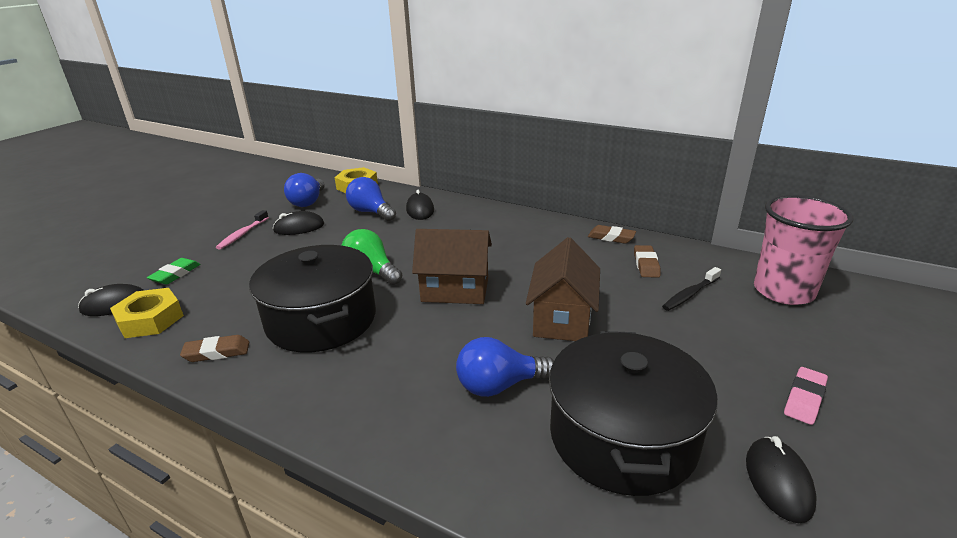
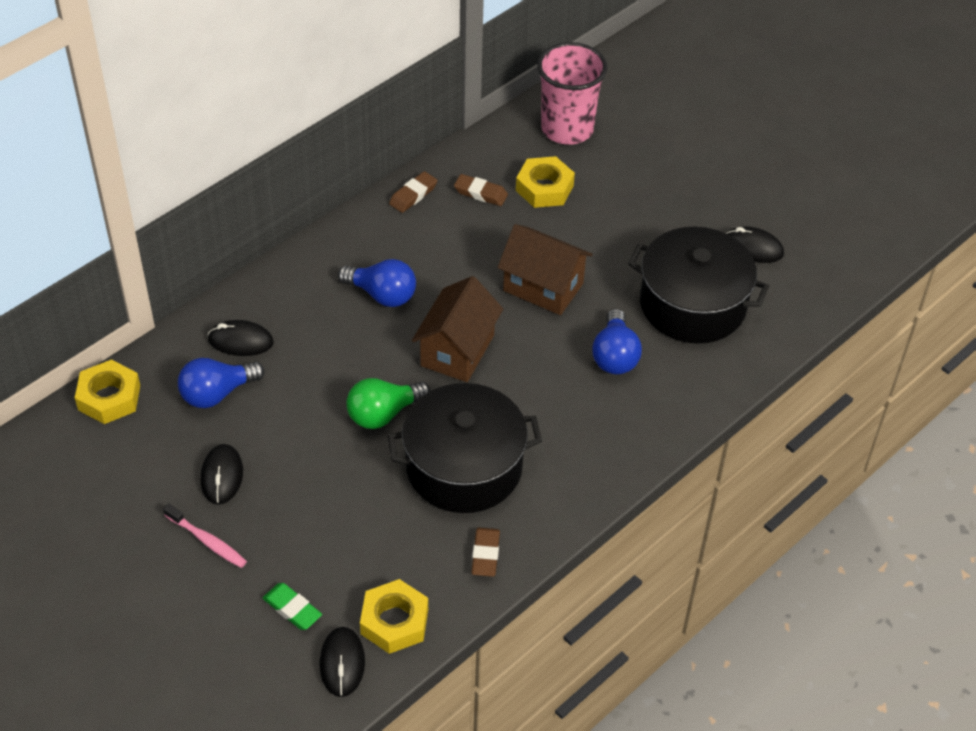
camera: 75 degrees left, 20 degrees up
blue light bulb [284,173,325,207] -> blue light bulb moved to [338,259,416,307]
black toothbrush [662,267,721,311] -> yellow nut [516,156,575,208]
pink eraser [784,367,828,425] -> none

